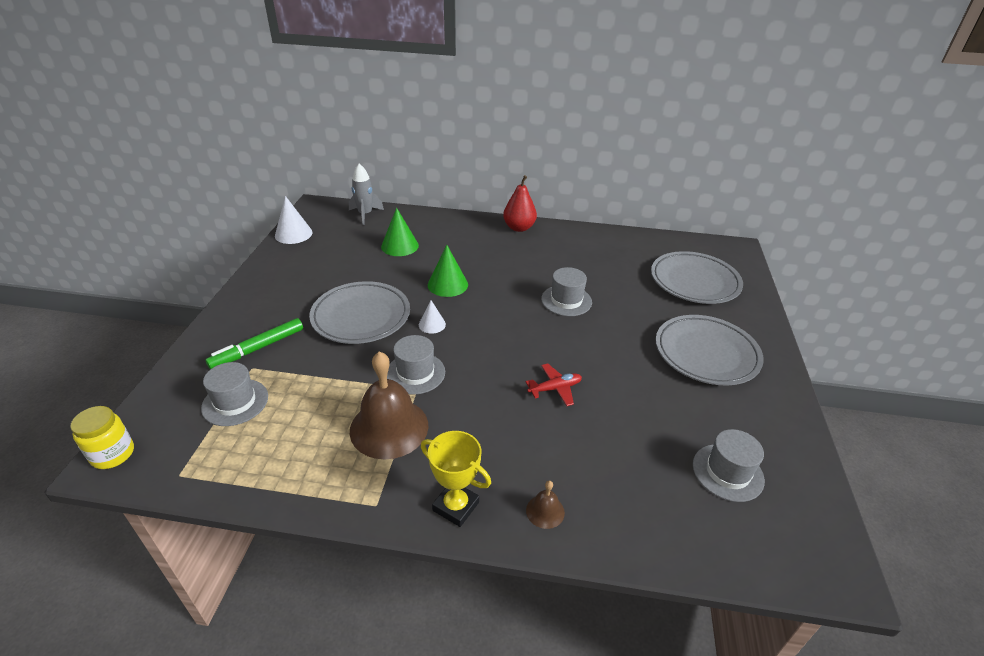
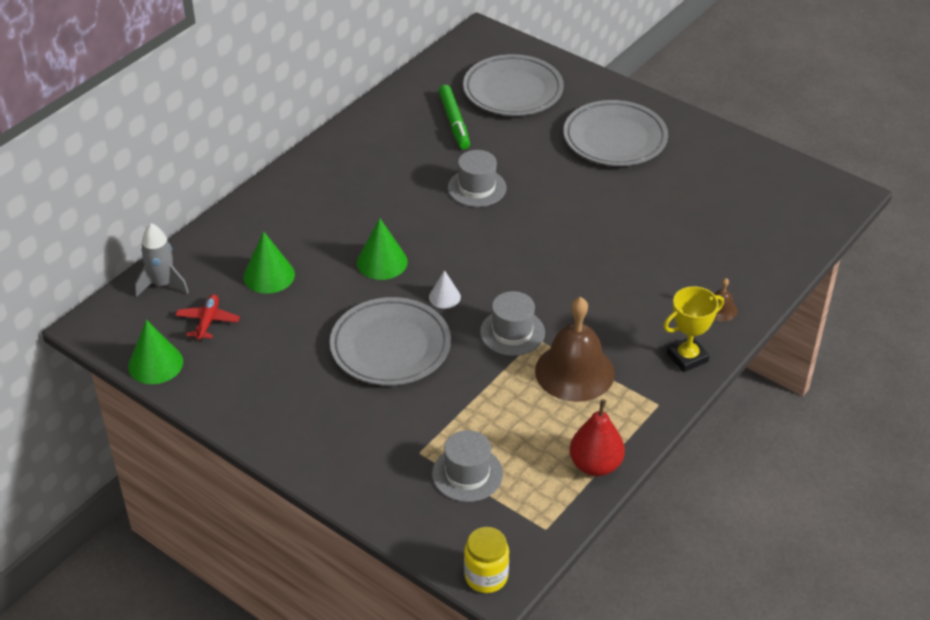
camera: 60 degrees left, 5 degrees up
green marker [206,318,303,369] -> green marker moved to [439,85,470,150]
white cone [275,196,313,244] -> green cone [128,320,183,384]
red pear [503,175,537,232] -> red pear moved to [570,399,625,476]
red plane [526,363,582,406] -> red plane moved to [176,294,240,340]
grey hat [693,429,765,502] -> none

